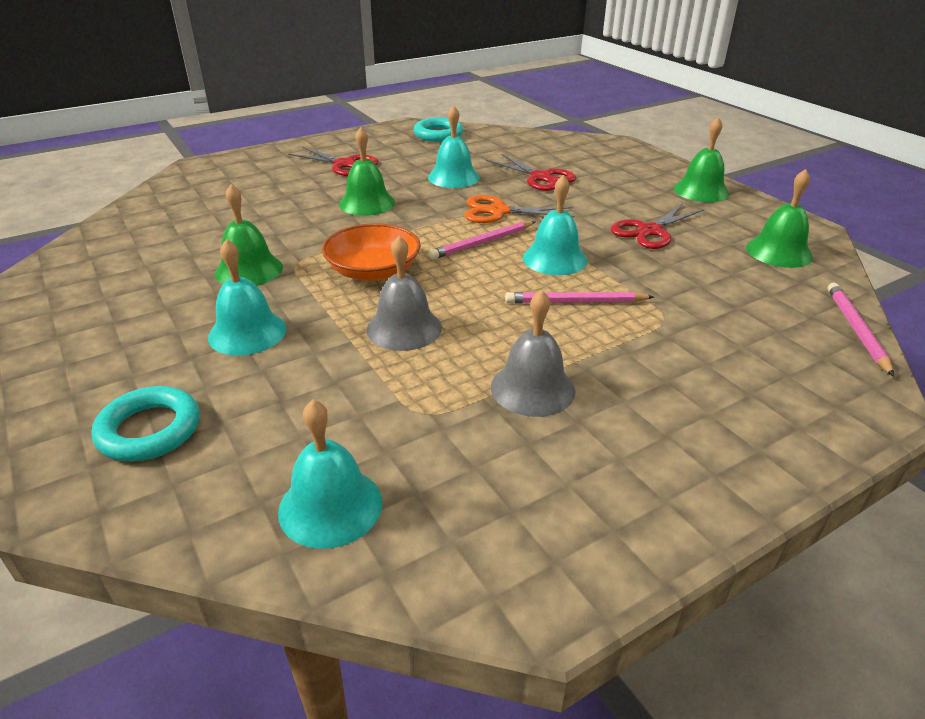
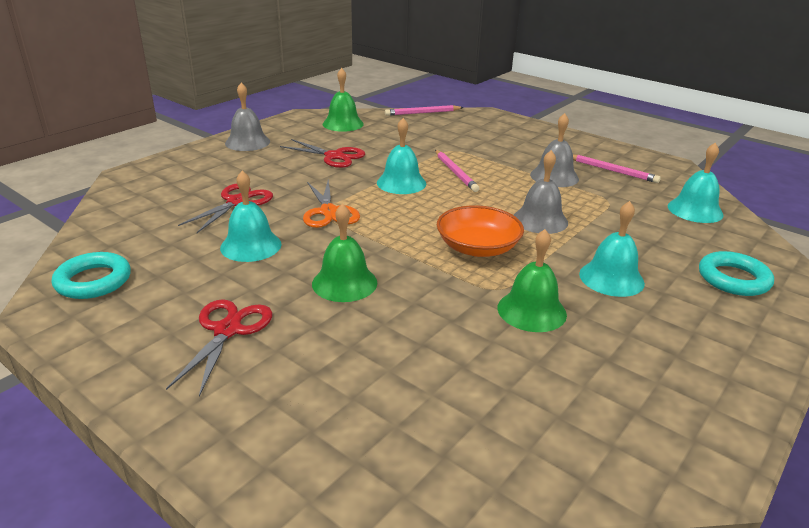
camera: 110 degrees left, 5 degrees down
pink pencil [429,221,535,260] -> pink pencil moved to [573,155,661,183]
green bell [674,117,729,202] -> grey bell [225,83,270,151]

